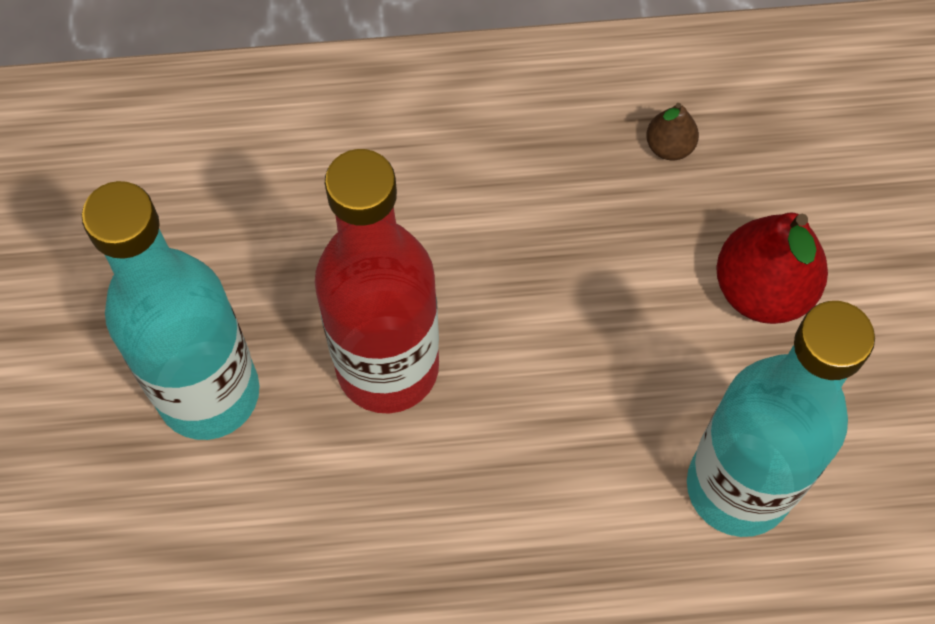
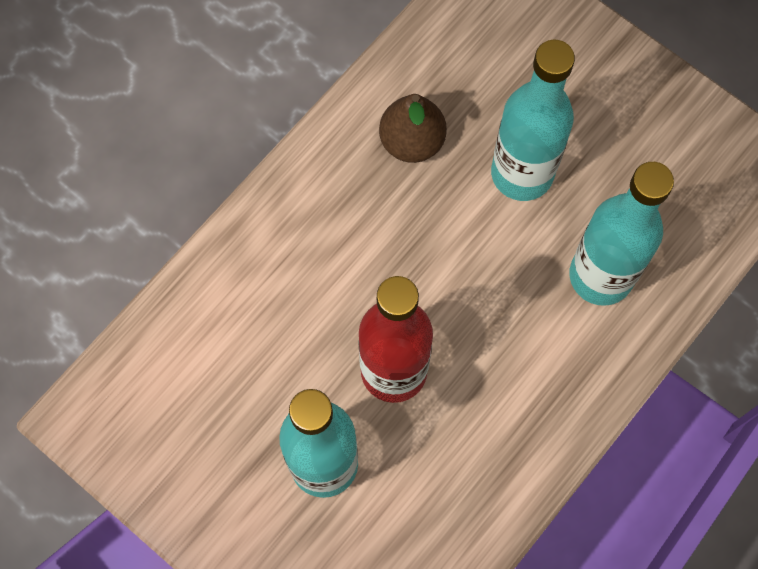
camera: 45 degrees left, 5 degrees up
brown pear [646,103,699,160] -> brown pear [379,94,447,163], size x1.99
red pear [716,213,828,324] -> turquoise bottle [491,40,575,201]

